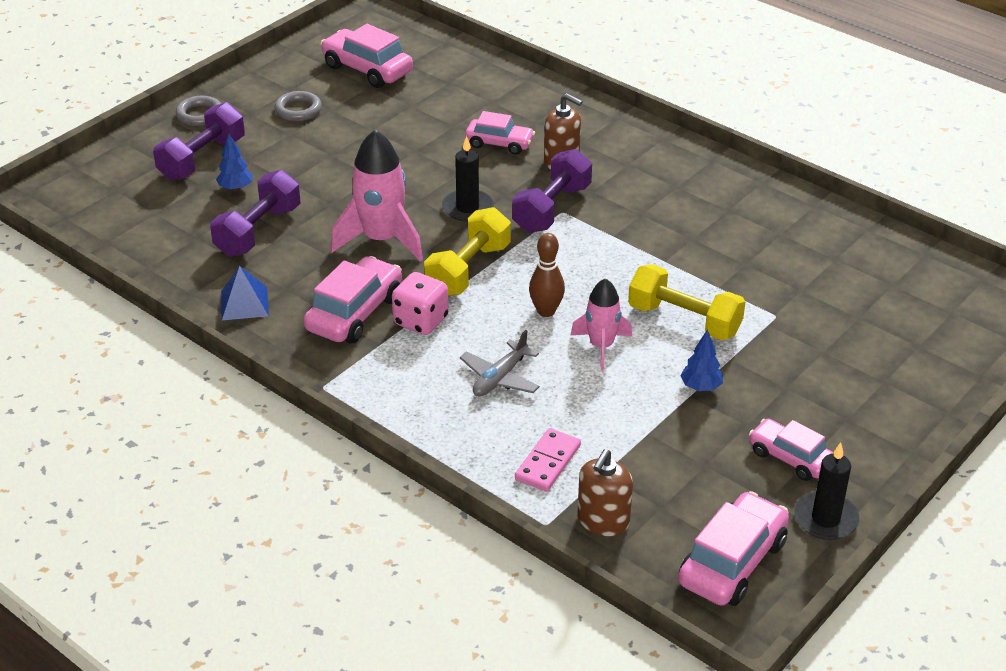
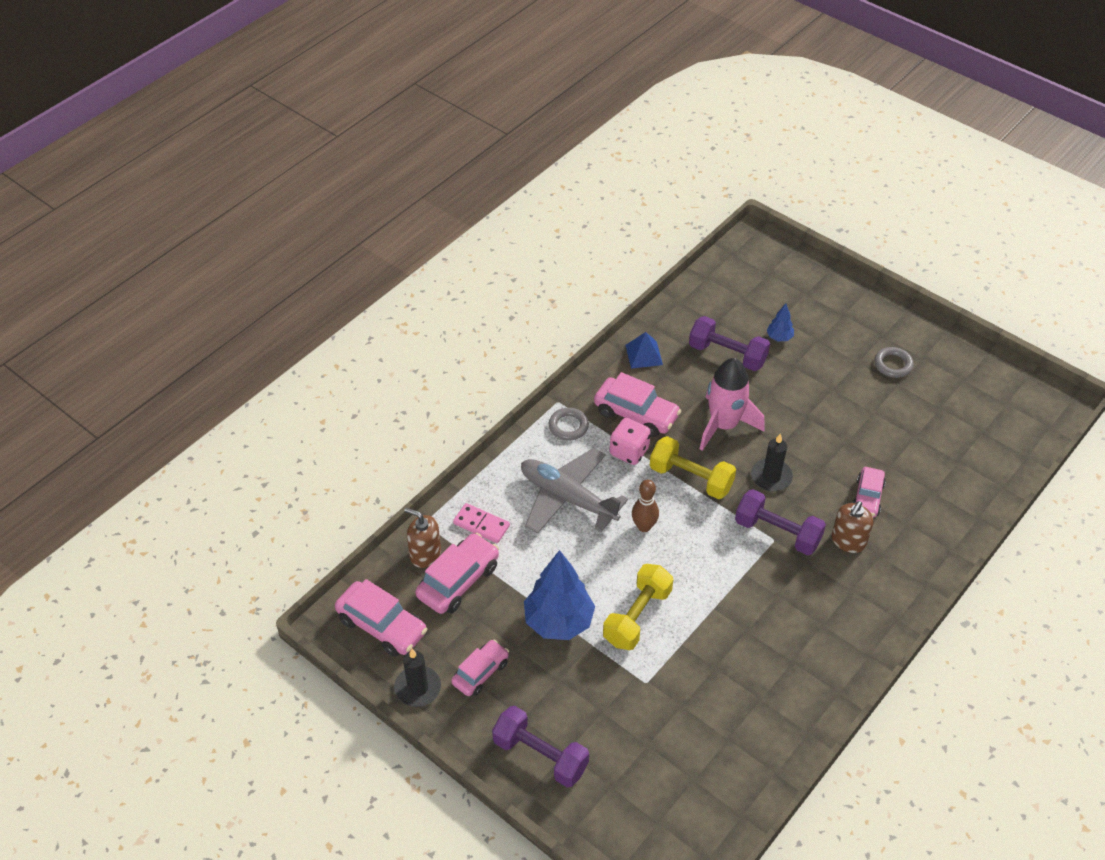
camera: 90 degrees right, 10 degrees up
purple dumbbell [153,102,245,181] -> purple dumbbell moved to [492,706,589,787]
grey ring [175,96,221,126] -> grey ring moved to [549,408,589,440]
pink car [320,24,413,88] -> pink car moved to [416,533,499,614]
grey plane [460,330,540,396] -> grey plane [521,448,628,534], size x1.84
pink rocket [571,278,632,370] -> none
blue tree [680,329,723,391] -> blue tree [524,550,595,640], size x2.18

